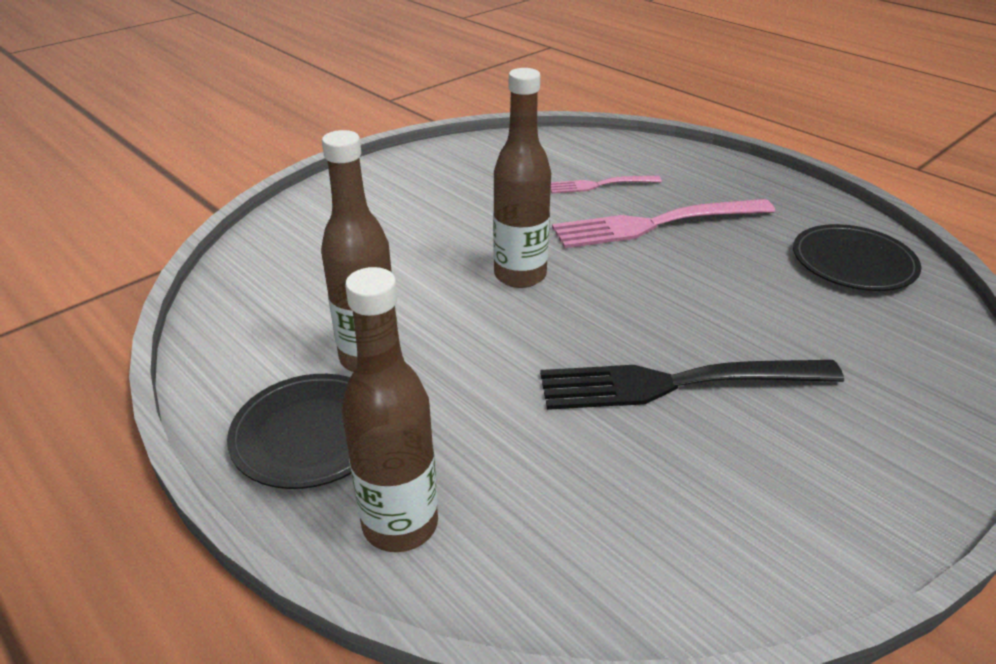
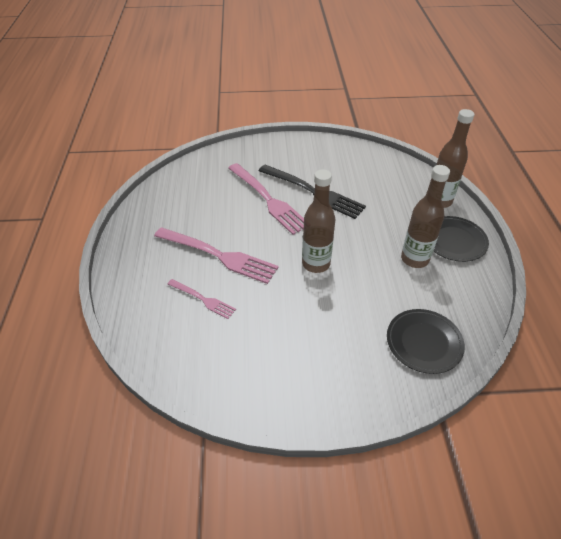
camera: 140 degrees left, 10 degrees up
black plate [793,224,921,291] -> black plate moved to [387,309,465,374]
none -> pink fork [228,163,304,235]

